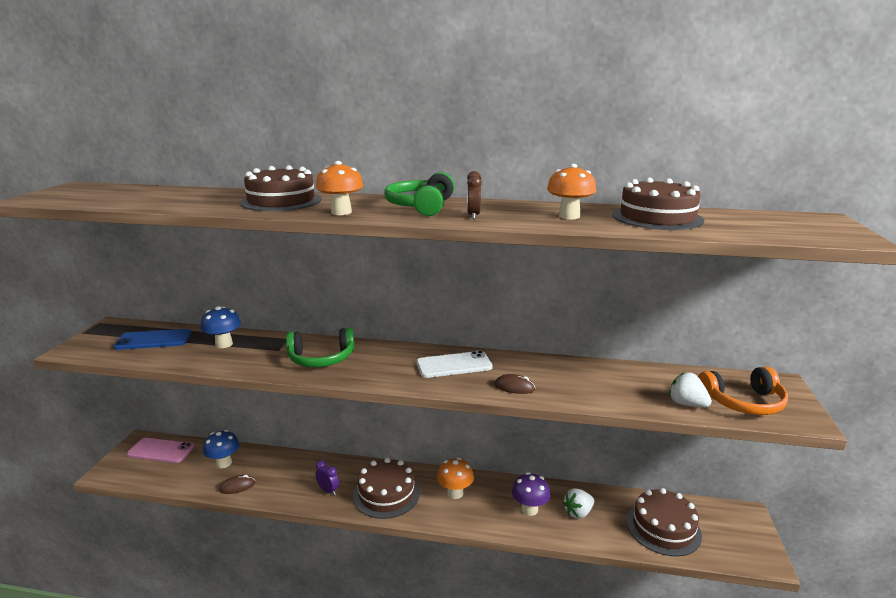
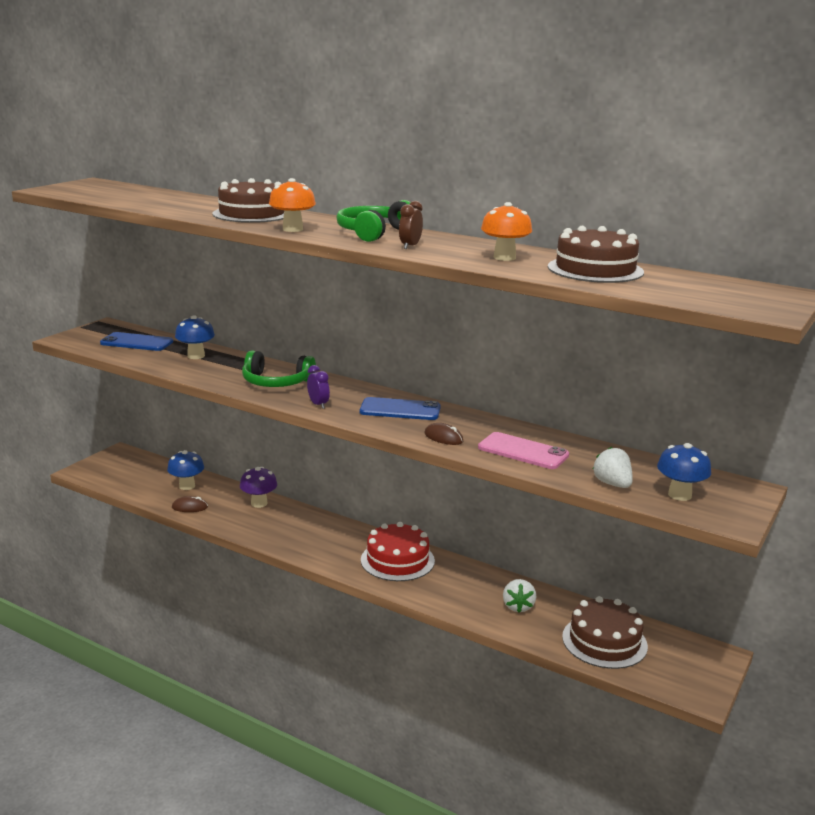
camera: 20 degrees right, 0 degrees up
pink phone [127,438,194,463] -> pink phone moved to [478,432,569,469]
purple clock [316,460,339,496] -> purple clock moved to [307,365,330,409]
brown cake [353,457,420,519] -> none
white phone [416,351,493,378] -> blue phone [360,397,441,420]
orange mushroom [437,458,474,499] -> red cake [361,522,435,581]
purple mushroom [512,472,550,516] -> purple mushroom moved to [240,467,277,508]
white strawberry [563,488,595,519] -> white strawberry turned 75 degrees counterclockwise [503,579,536,613]
orange headphones [698,367,788,415] -> blue mushroom [657,443,711,501]

